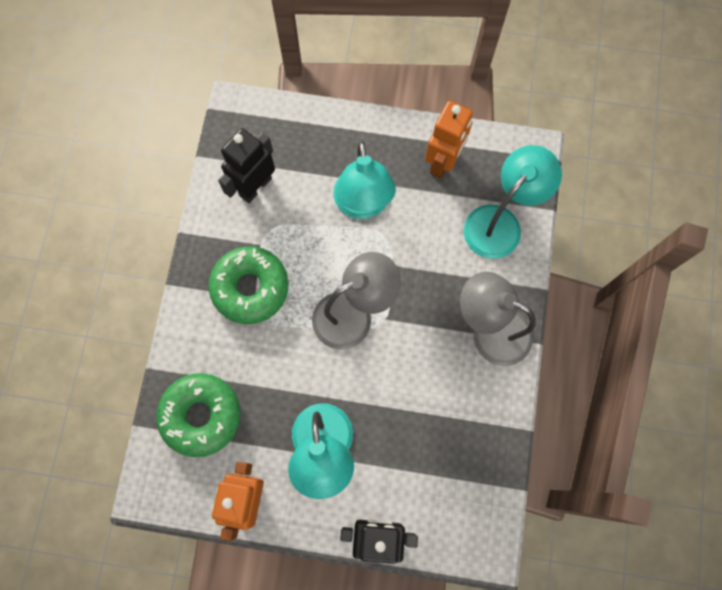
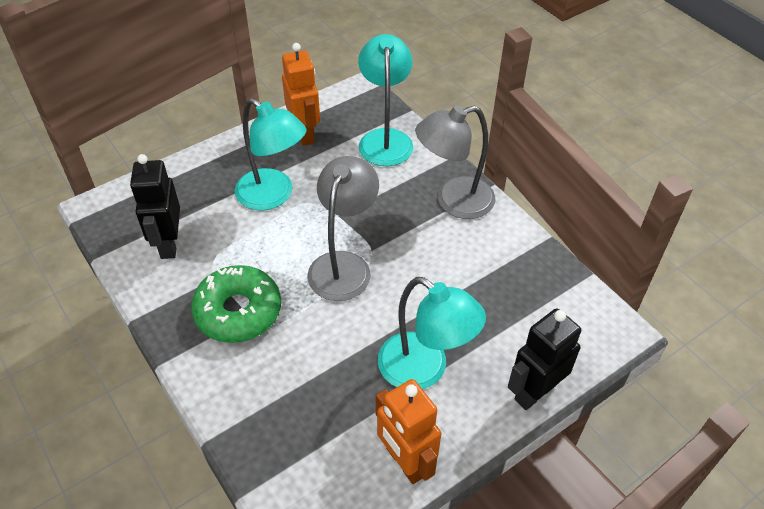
camera: 45 degrees left, 25 degrees down
green donut [156,373,240,457] -> none

